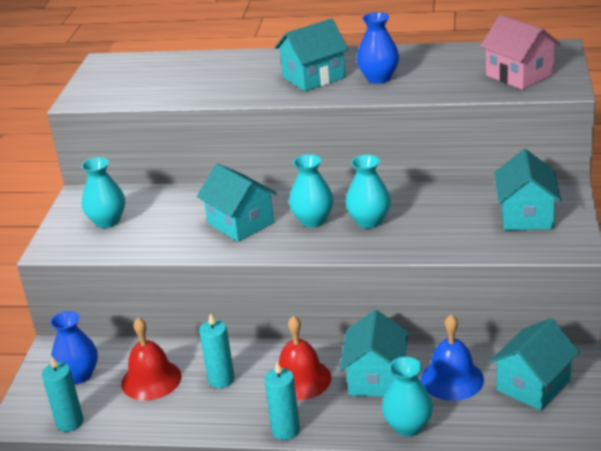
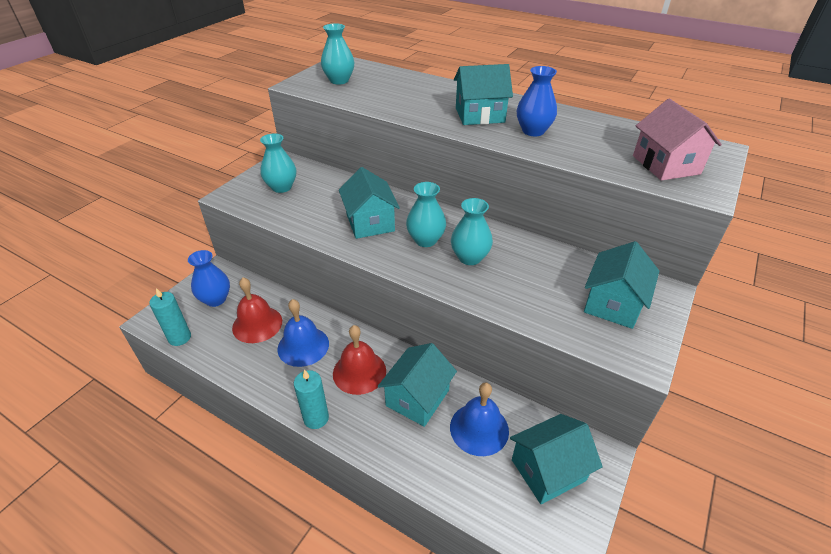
camera: 20 degrees right, 10 degrees up
turquoise candle [199,313,234,388] -> blue bell [277,299,329,367]
turquoise vase [382,357,433,437] -> turquoise vase moved to [321,23,354,85]

